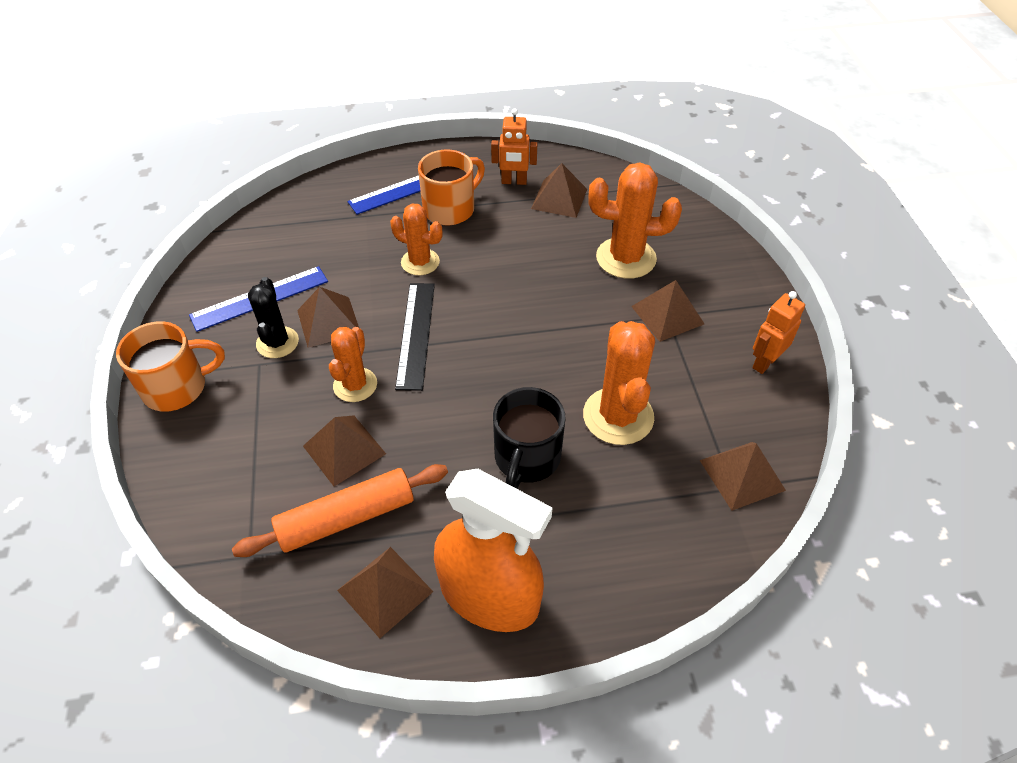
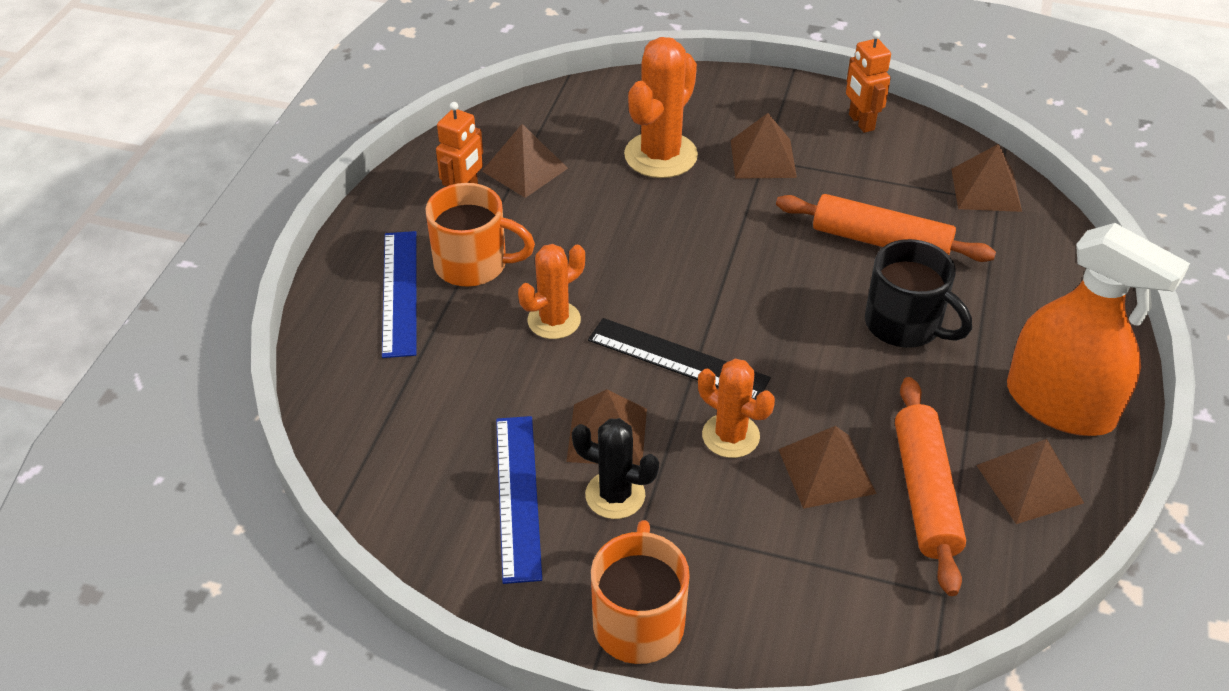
camera: 65 degrees left, 5 degrees down
orange mug [418,150,485,225] -> orange mug turned 120 degrees clockwise [426,183,535,287]
orange spray bottle [434,469,552,632] -> orange spray bottle turned 75 degrees clockwise [1007,223,1190,436]
orange cactus [583,321,655,445] -> orange rolling pin [776,194,996,262]

